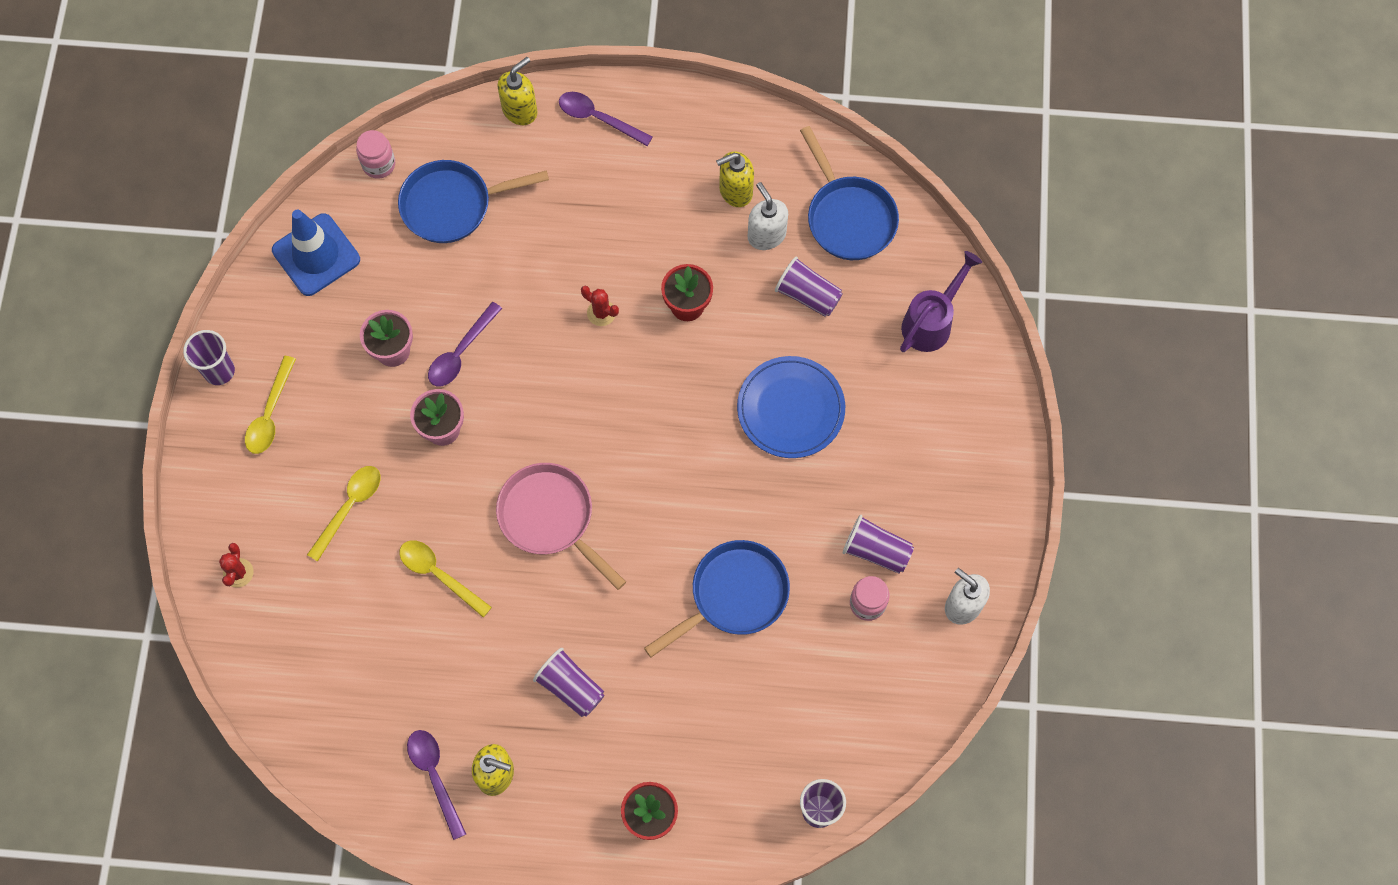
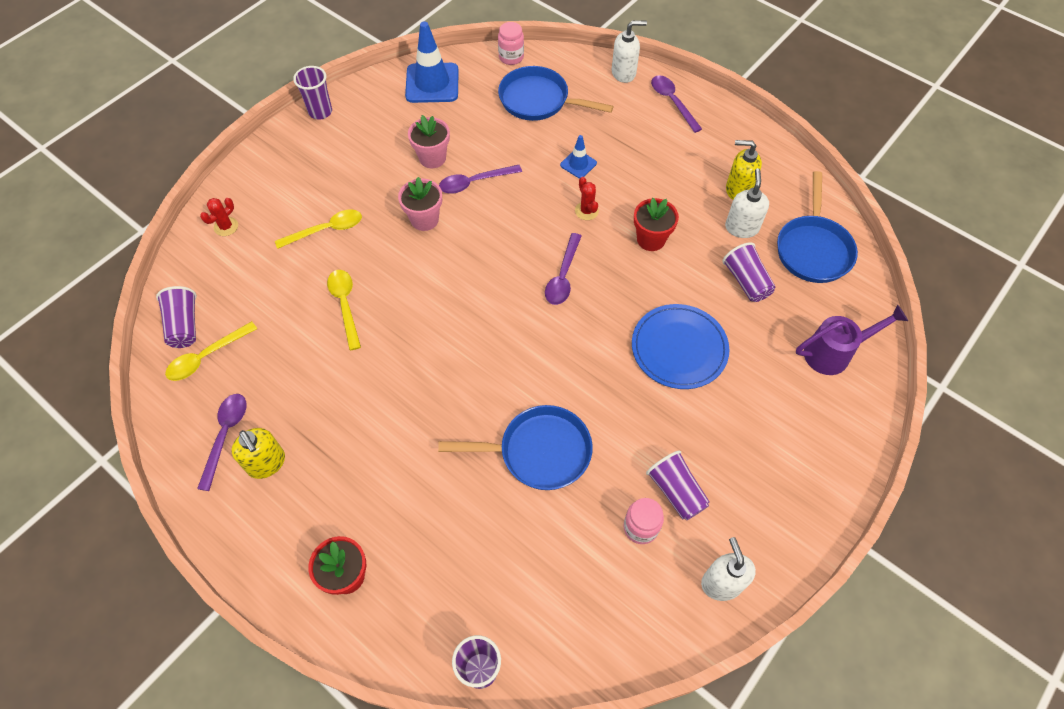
camera: 35 degrees right, 10 degrees down
yellow spoon [245,356,296,454] -> yellow spoon moved to [165,321,257,381]
pink pan [496,463,626,590] -> none
yellow soap dispenser [498,57,537,125] -> white soap dispenser [612,21,647,83]
purple cup [533,648,605,717] -> purple cup moved to [156,286,197,348]
none -> purple spoon [545,233,581,305]
none -> blue traffic cone [560,135,597,178]

